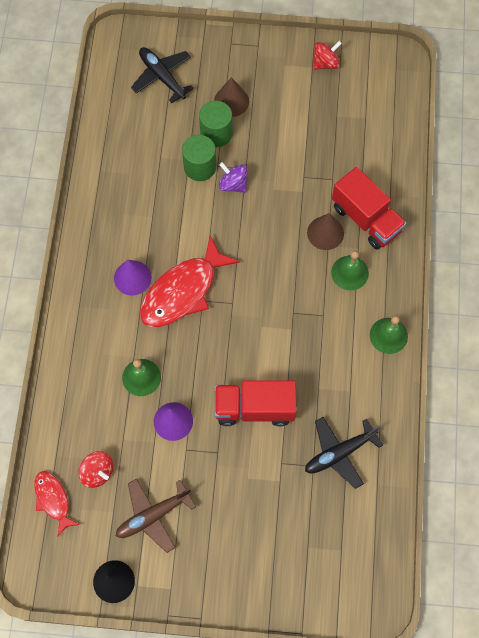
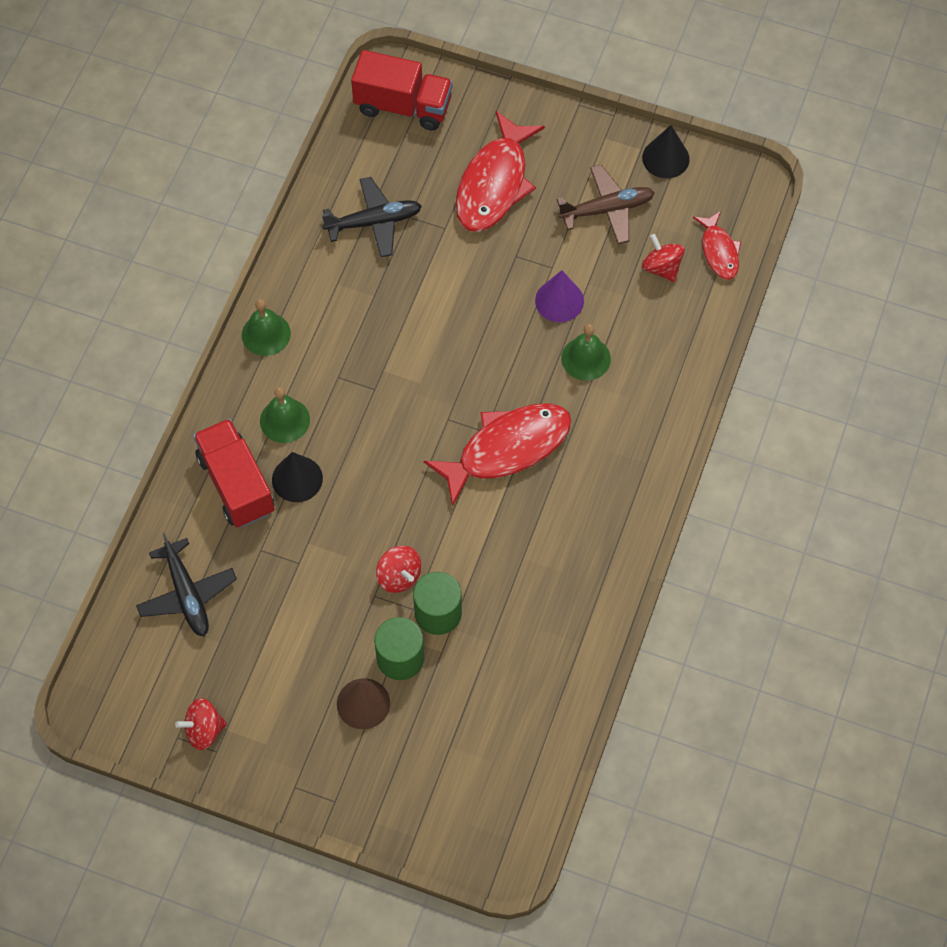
camera: 165 degrees left, 5 degrees down
purple cone [114,260,152,295] -> none
black plane [131,47,194,103] -> black plane moved to [136,533,237,636]
red truck [215,380,296,426] -> red truck moved to [351,50,453,131]
purple spinning top [219,162,247,193] -> red spinning top [376,546,421,593]
brown cone [307,213,344,250] -> black cone [272,452,323,502]
none -> red fish [456,111,545,232]

